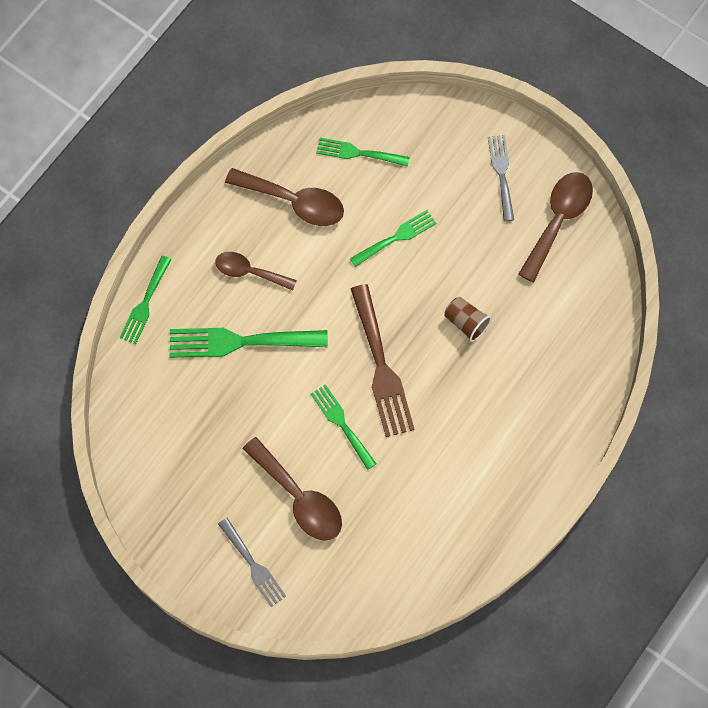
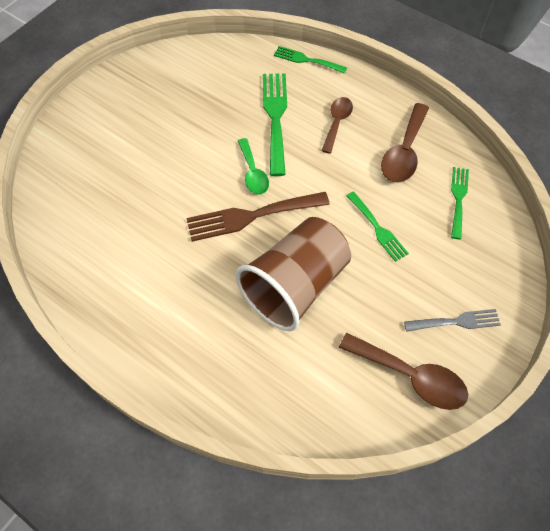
camera: 90 degrees right, 10 degrees down
grey fork [218,518,286,607] -> none
brown spoon [243,437,342,541] -> none
green fork [311,384,376,470] -> none
brown cup [445,297,491,342] -> brown cup [236,217,351,331], size x2.50
none -> green spoon [238,138,269,195]

